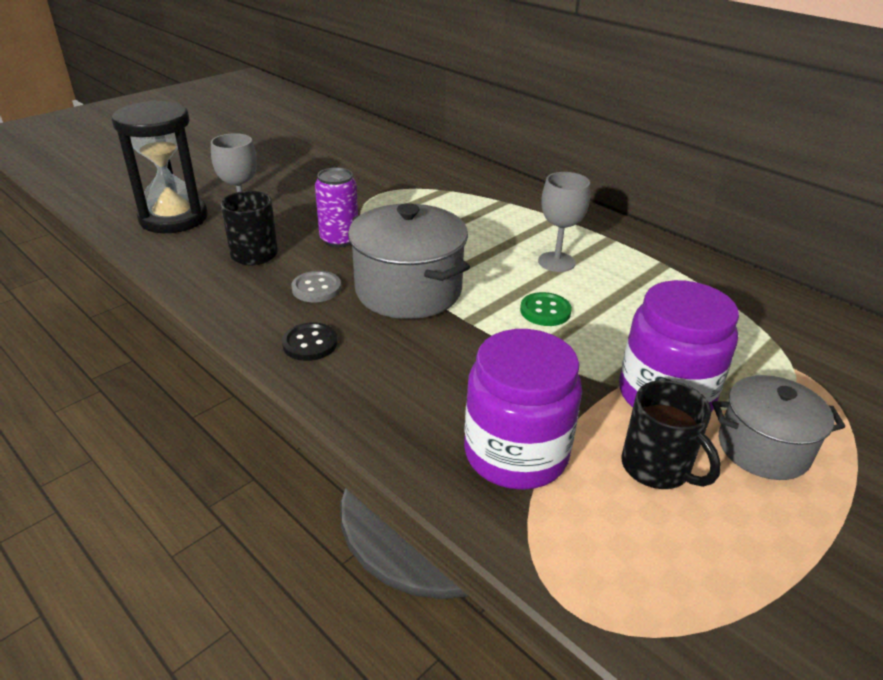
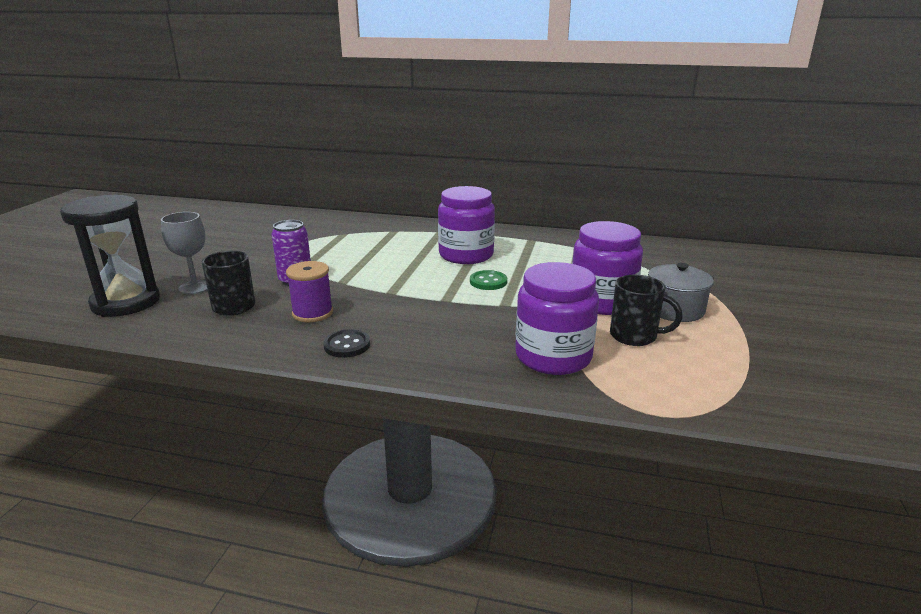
camera: 30 degrees left, 10 degrees down
grey button [291,271,341,302] -> purple spool [286,261,333,322]
grey pot [348,203,470,319] -> none
grey goblet [538,172,590,272] -> purple jar [438,186,495,264]

